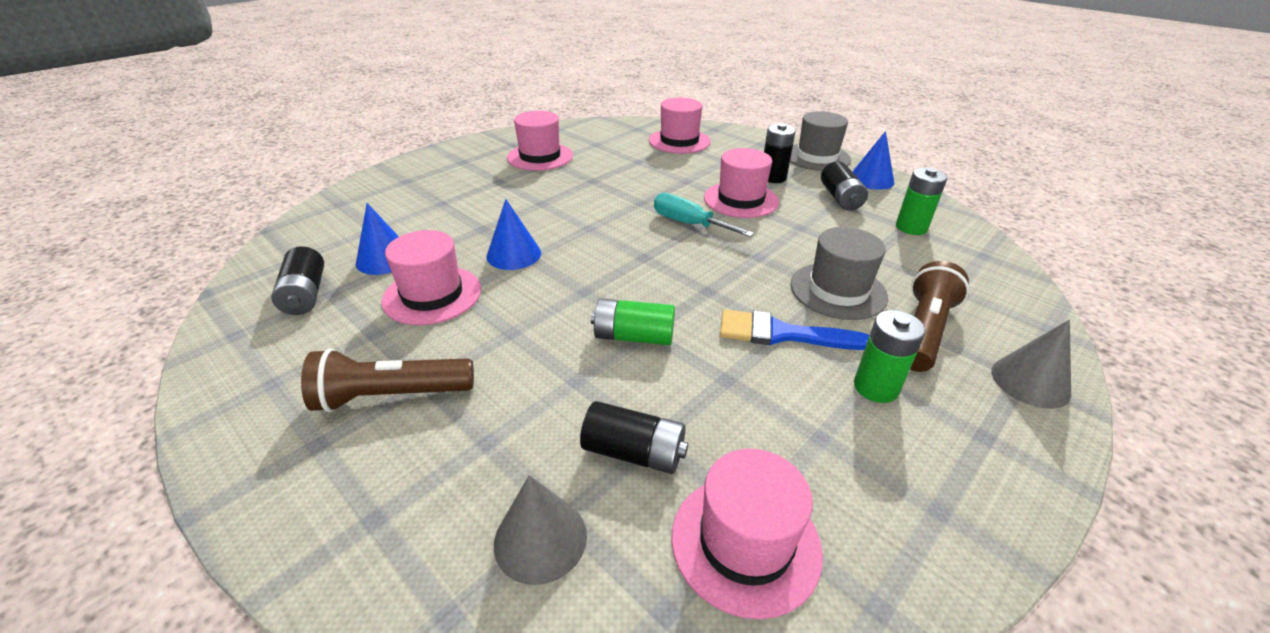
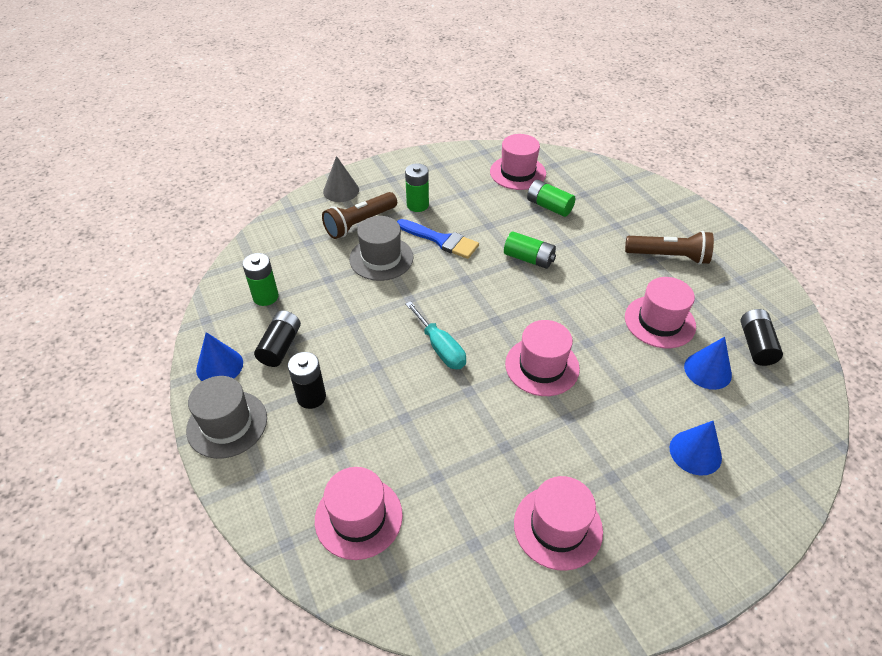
camera: 160 degrees left, 10 degrees up
blue cone [487,199,541,270] -> blue cone moved to [670,421,722,475]
grey cone [494,475,587,585] -> none
black battery [580,401,688,474] -> green battery [527,180,575,217]
pink hat [704,148,779,218] -> pink hat moved to [505,320,580,396]

